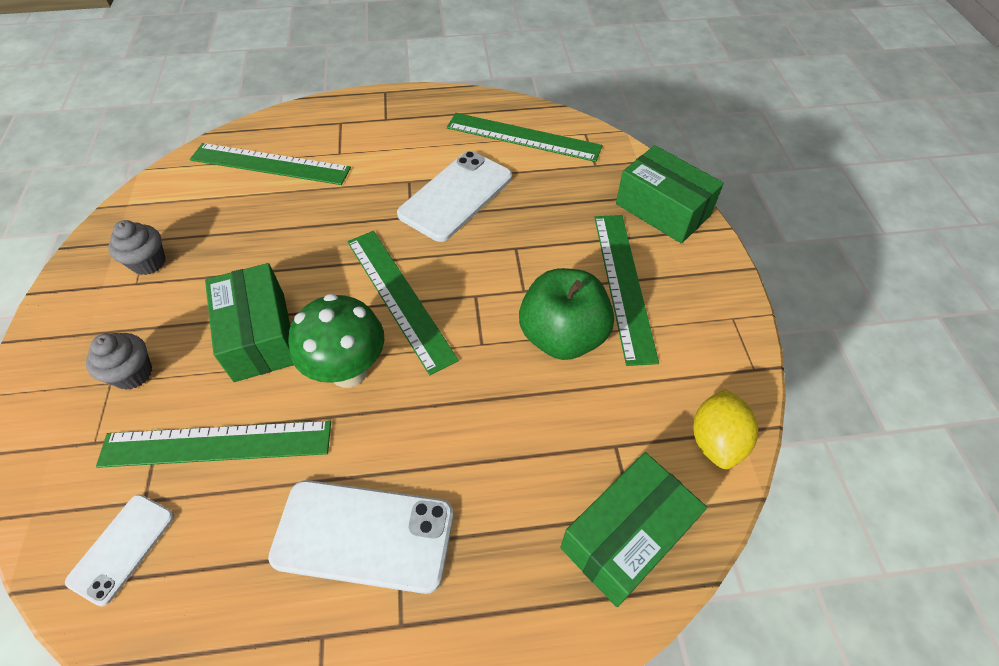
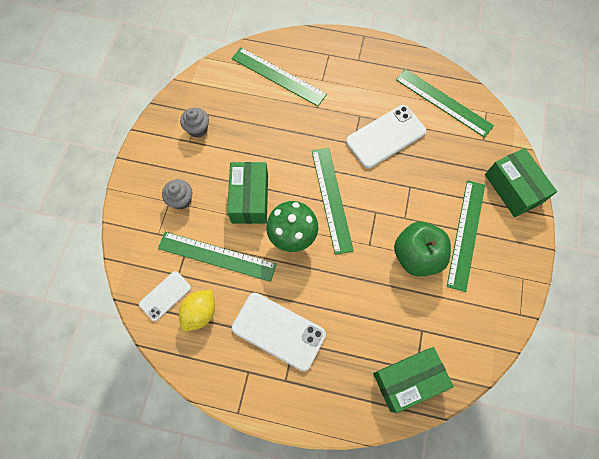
camera: 20 degrees right, 15 degrees up
yellow lemon [693,389,758,469] -> yellow lemon moved to [179,289,215,331]

